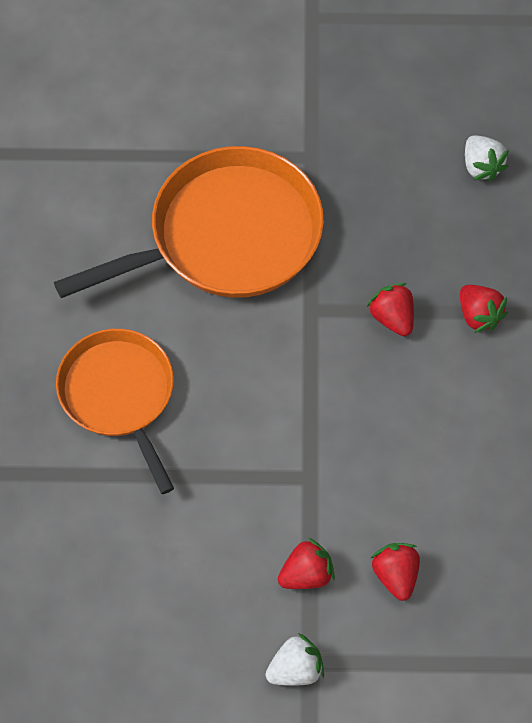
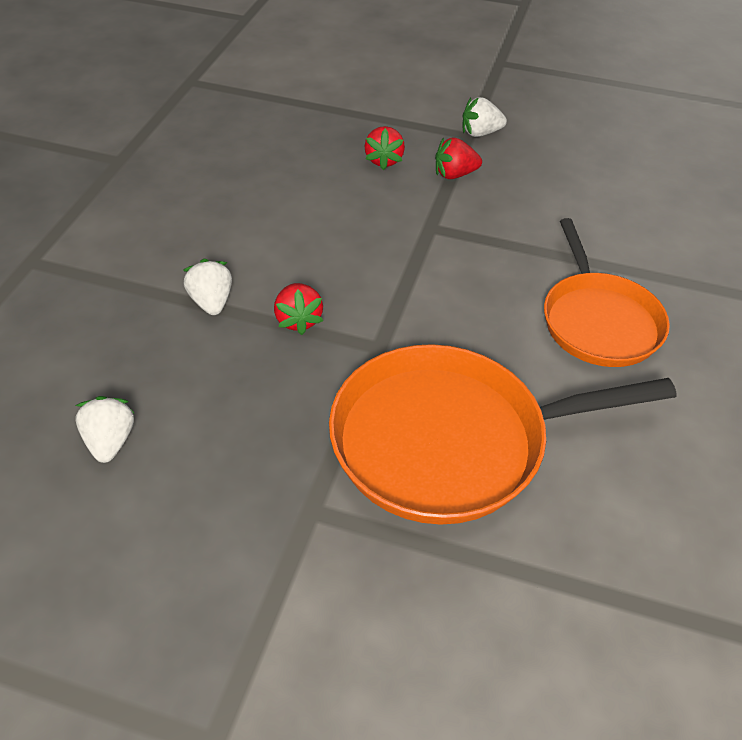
camera: 165 degrees left, 15 degrees down
red strawberry [460,285,508,333] -> white strawberry [183,259,232,315]

